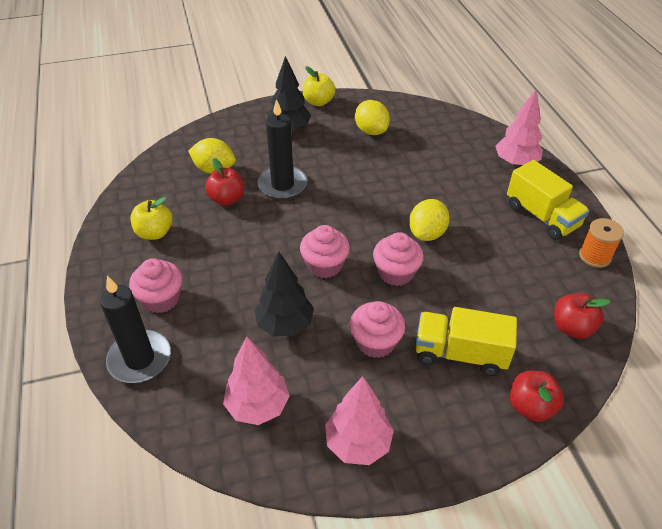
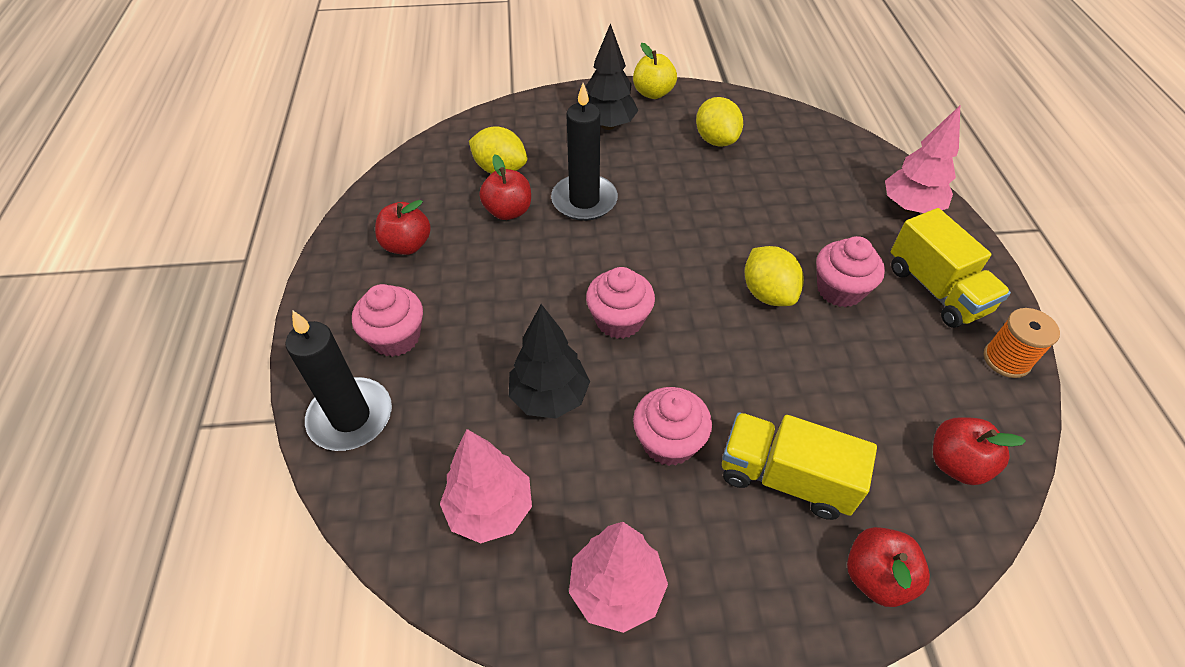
camera: 10 degrees right, 5 degrees up
yellow apple [131,197,173,240] -> red apple [375,200,431,255]
pink cupcake [373,232,424,286] -> pink cupcake moved to [816,236,885,307]
yellow lemon [409,199,450,241] -> yellow lemon turned 60 degrees counterclockwise [744,246,804,306]

